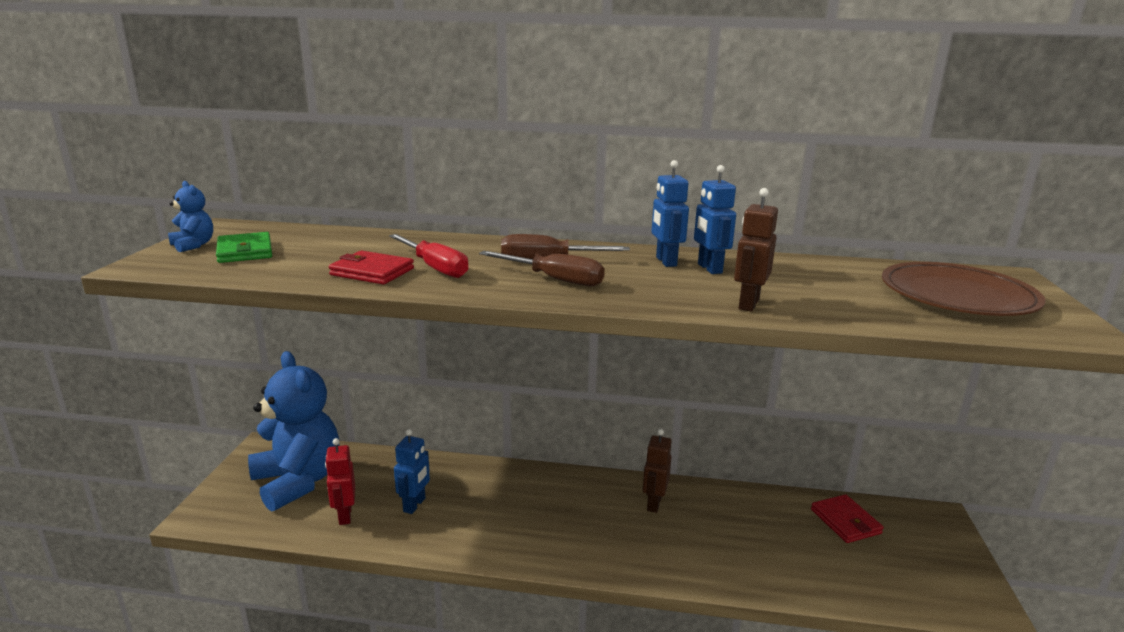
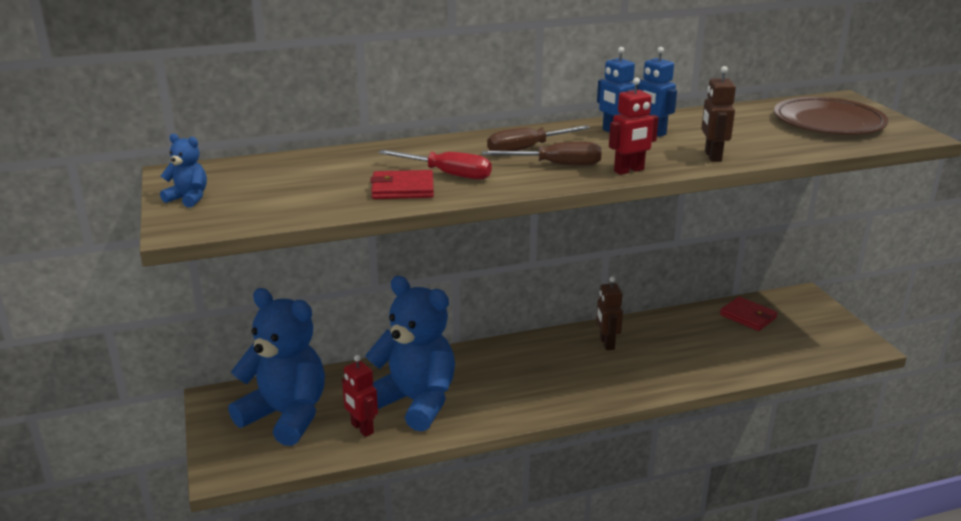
camera: 25 degrees left, 5 degrees up
green wallet [216,232,272,263] -> none
blue robot [394,429,430,514] -> blue teddy bear [365,276,455,432]
none -> red robot [609,77,659,175]

